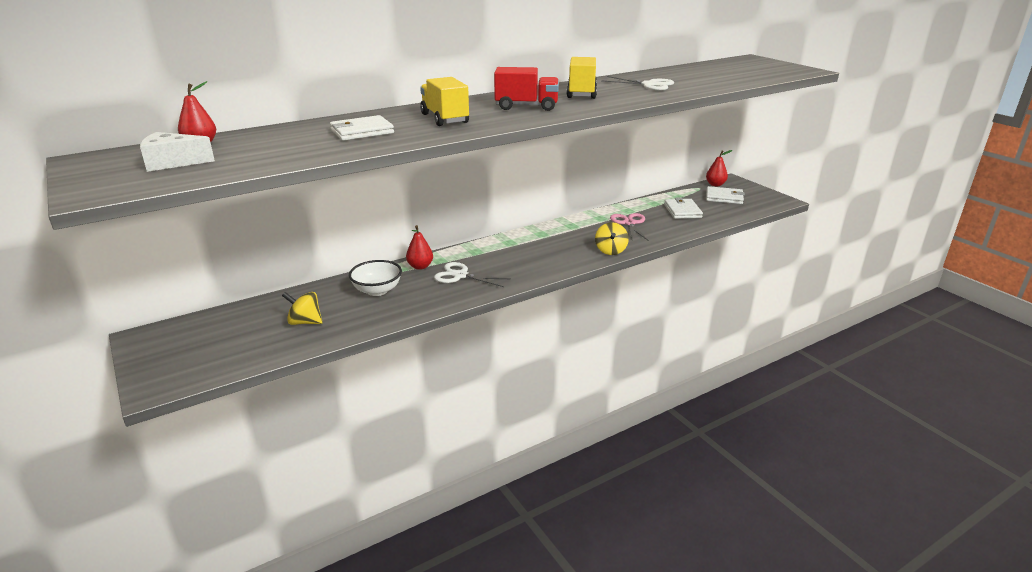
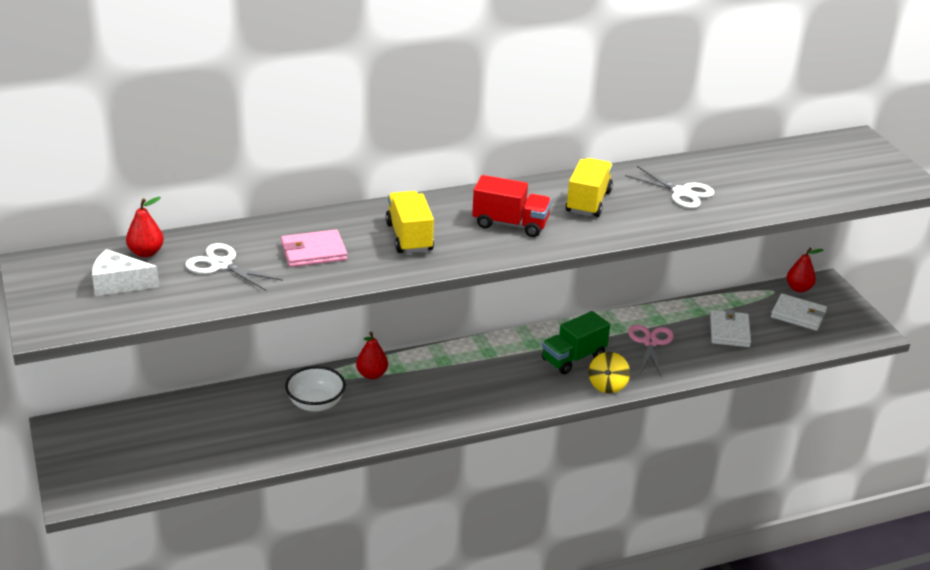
camera: 10 degrees right, 5 degrees up
yellow spinning top [282,292,323,325] -> none
white wallet [330,115,394,141] -> pink wallet [281,229,347,267]
white scissors [434,262,510,287] -> white scissors moved to [185,243,283,291]
none -> green truck [542,311,610,374]

